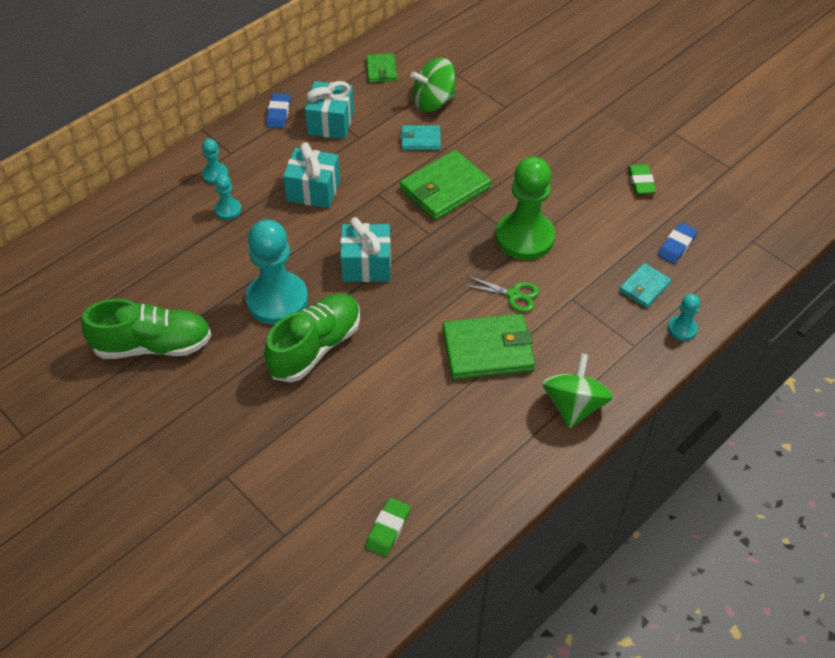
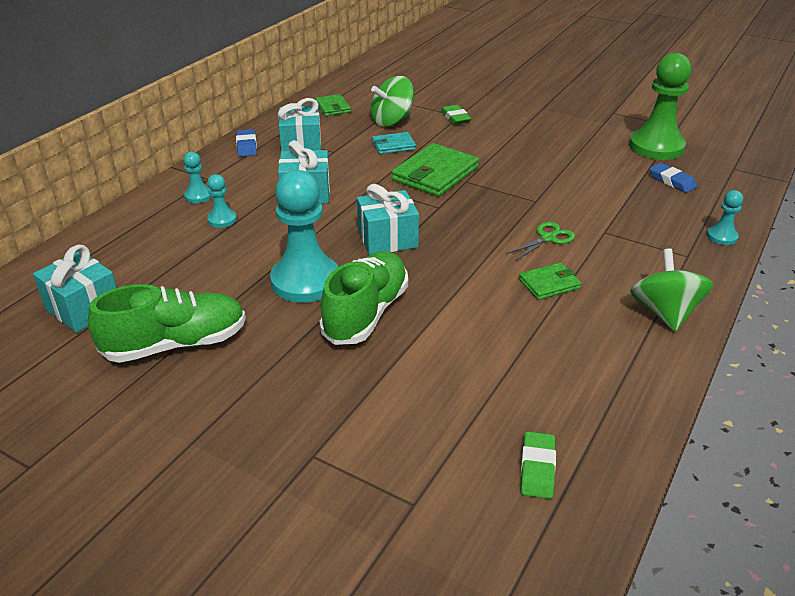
camera: 15 degrees left, 15 degrees down
green wallet [442,314,535,380] -> green wallet [519,263,581,300], size x0.55
green scissors [463,276,539,312] -> green scissors turned 45 degrees counterclockwise [506,222,575,261]
green pawn [496,157,555,260] -> green pawn moved to [629,53,692,160]
turquoise wallet [619,263,671,308] -> none
green eraser [628,165,656,194] -> green eraser moved to [441,105,471,125]
blue eraser [658,222,698,264] -> blue eraser turned 60 degrees counterclockwise [650,163,697,193]
none -> turquoise gift [33,245,117,333]

